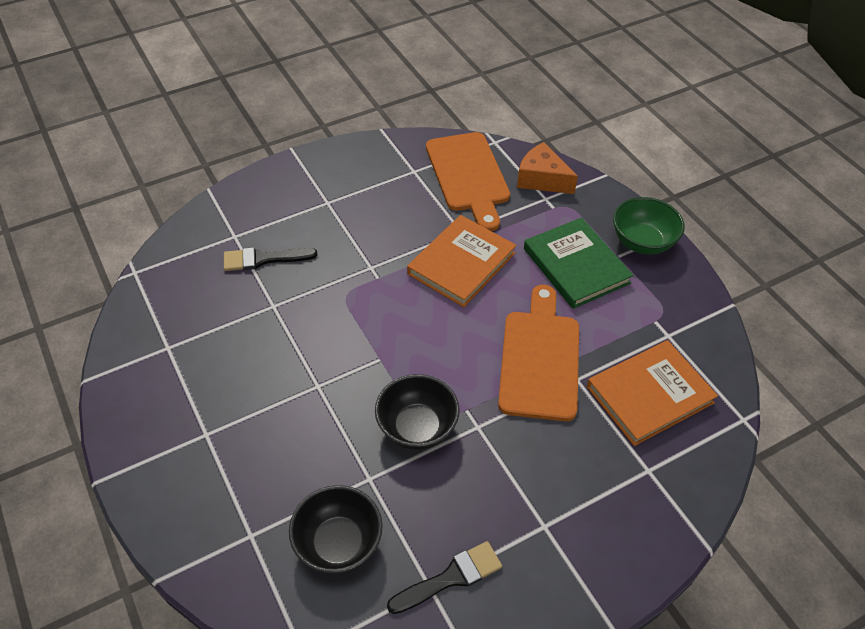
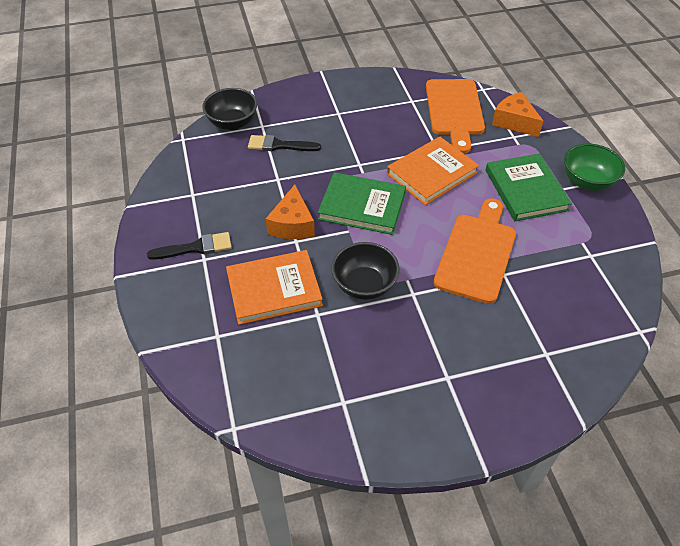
camera: 15 degrees right, 0 degrees up
black bowl [289,485,383,574] -> black bowl moved to [202,88,257,130]
black brush [387,541,502,614] -> black brush moved to [147,232,232,260]
orange book [587,340,718,446] -> orange book moved to [226,250,323,325]
none -> orange cheese [266,185,315,239]
none -> green book [318,172,406,235]

